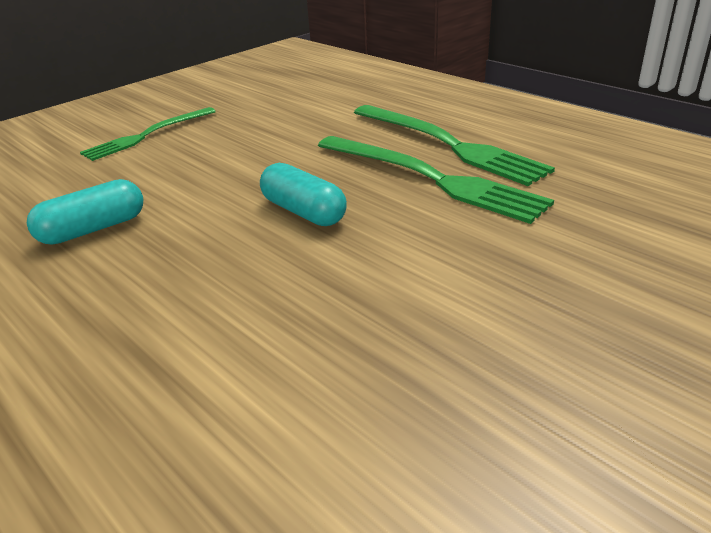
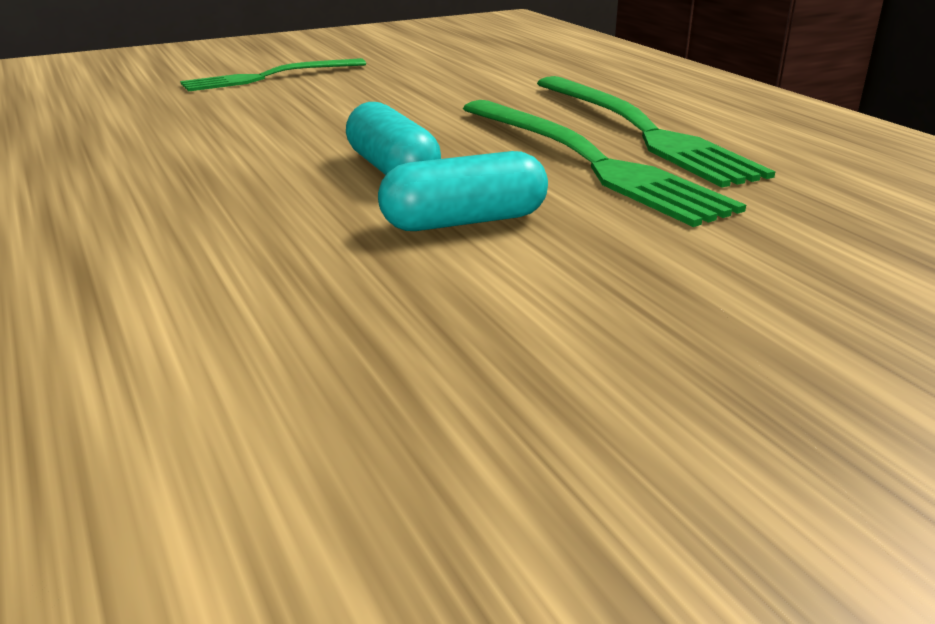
camera: 15 degrees right, 5 degrees down
turquoise capsule [27,179,143,245] -> turquoise capsule moved to [378,151,548,231]

